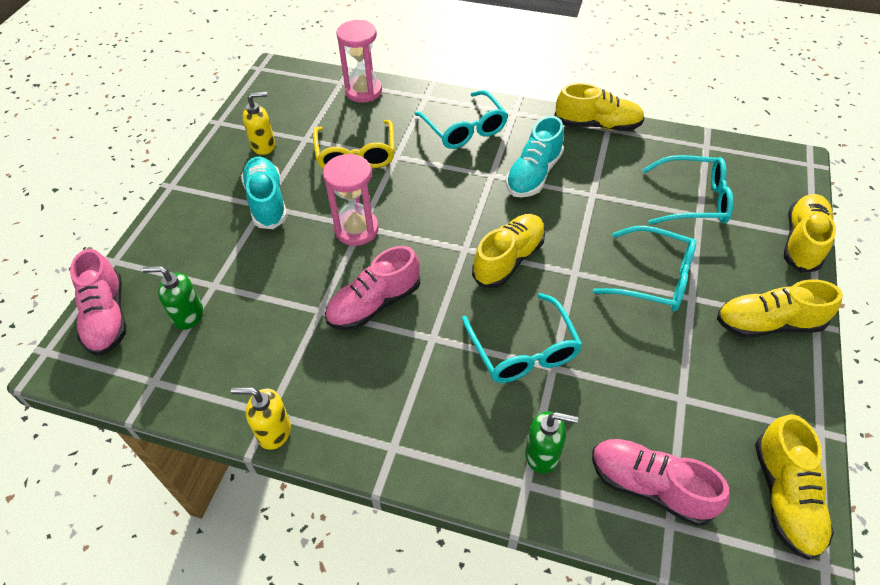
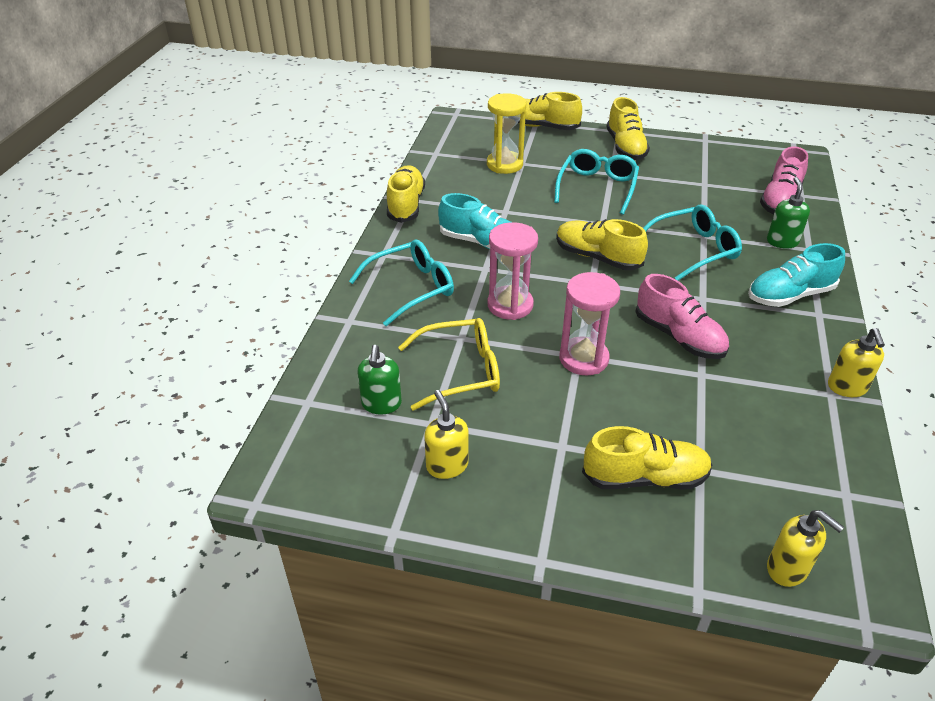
camera: 95 degrees left, 10 degrees down
pink shoe [70,249,126,356] -> yellow soap dispenser [767,510,844,587]
green soap dispenser [142,266,203,330] -> green soap dispenser moved to [357,345,402,415]
turquoise shoe [241,157,287,229] -> turquoise shoe moved to [748,243,845,307]
pink hourglass [336,20,382,103] -> pink hourglass moved to [488,222,538,320]
turquoise glasses [642,155,733,225] -> yellow hourglass [487,93,526,174]
yellow shoe [755,414,834,560] -> yellow shoe moved to [582,426,713,489]

